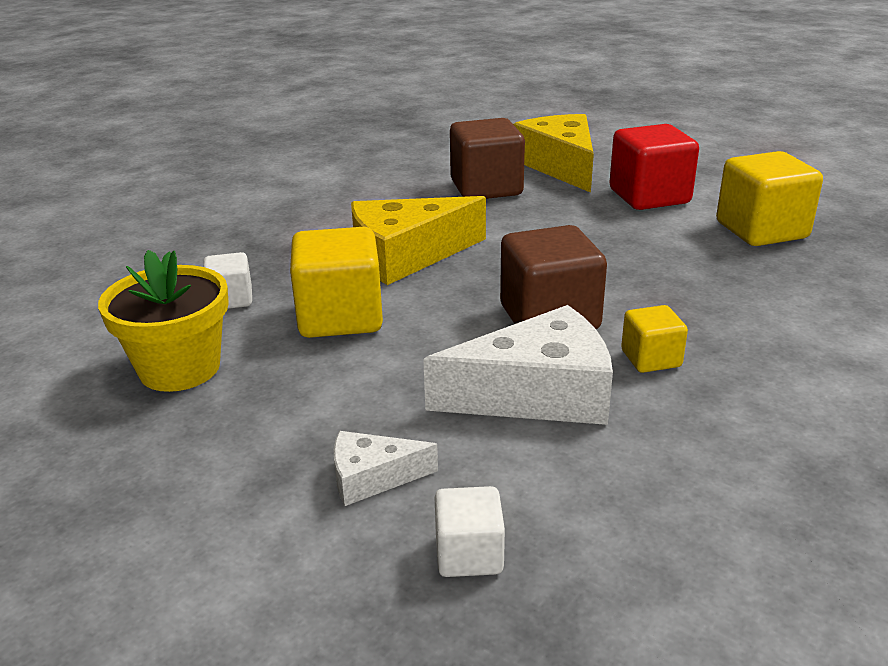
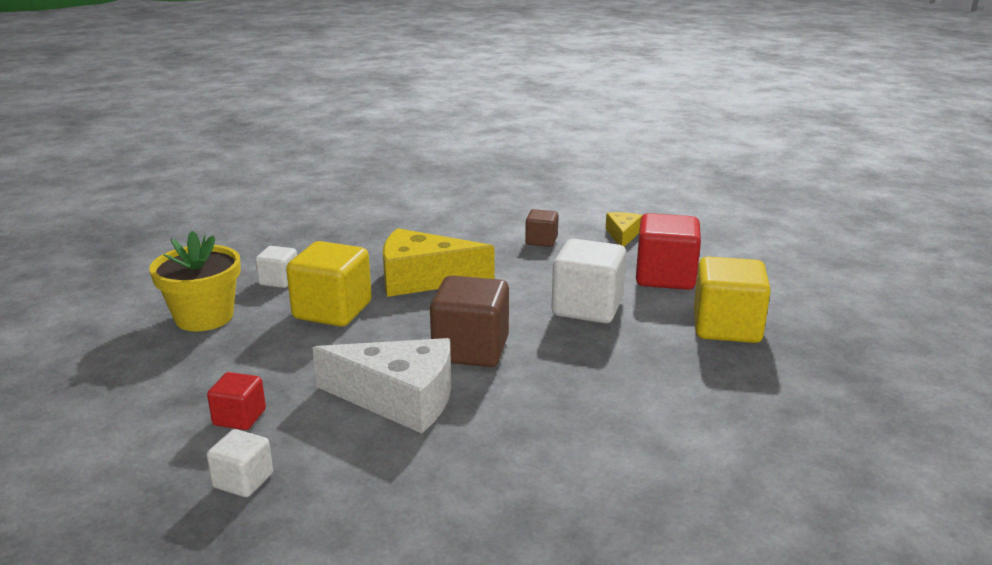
camera: 25 degrees right, 5 degrees down
white cheese [334,431,438,506] -> red cube [207,372,266,430]
brown cube [450,118,525,199] -> brown cube [525,209,559,247], size x0.54
yellow cheese [513,114,594,193] -> yellow cheese [606,212,643,247], size x0.51
yellow cube [621,305,688,373] -> none
none -> white cube [552,239,626,323]

